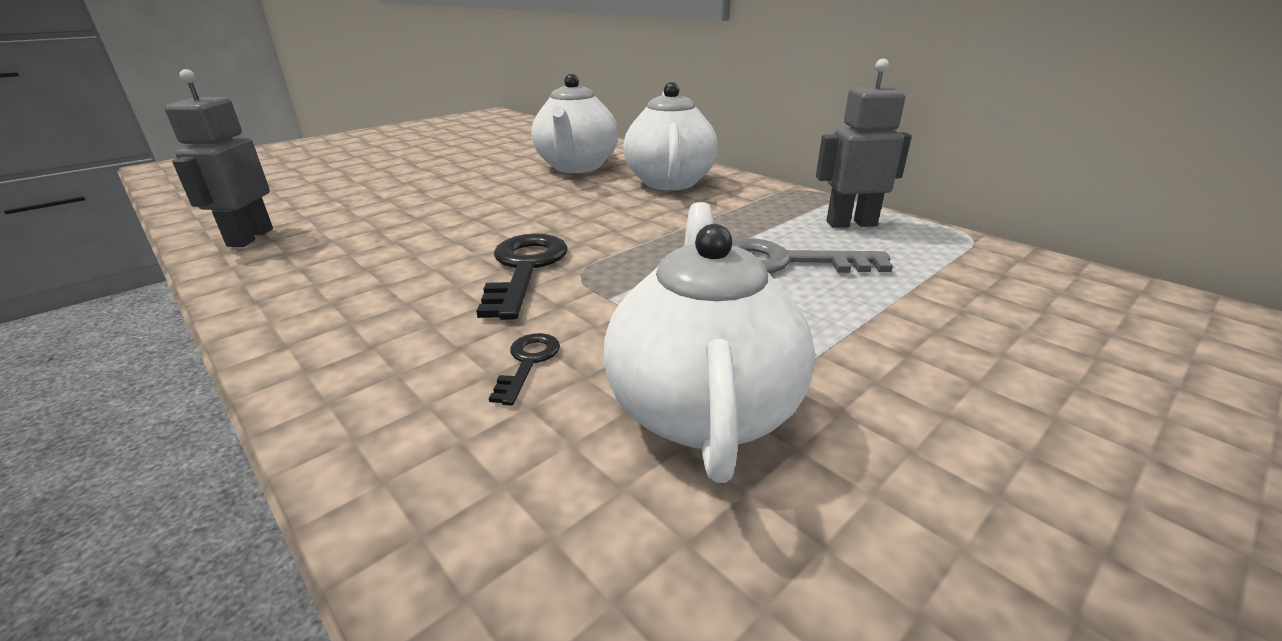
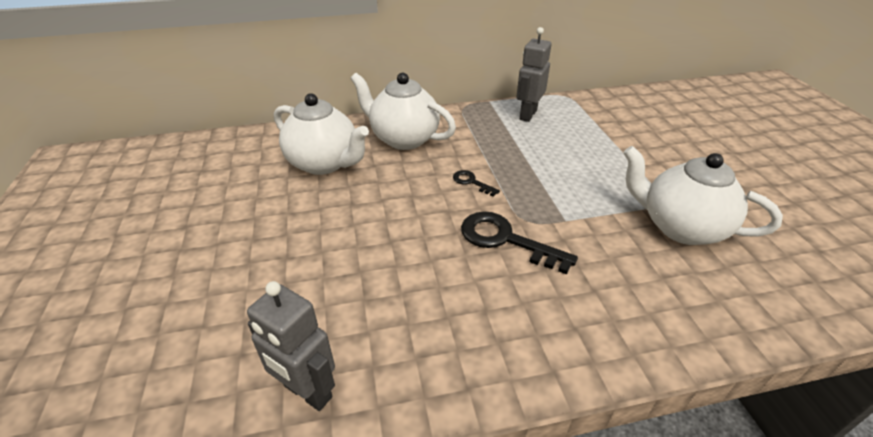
camera: 60 degrees left, 10 degrees up
black key [489,333,560,406] -> black key moved to [453,170,500,196]
grey key [732,238,893,274] -> none

